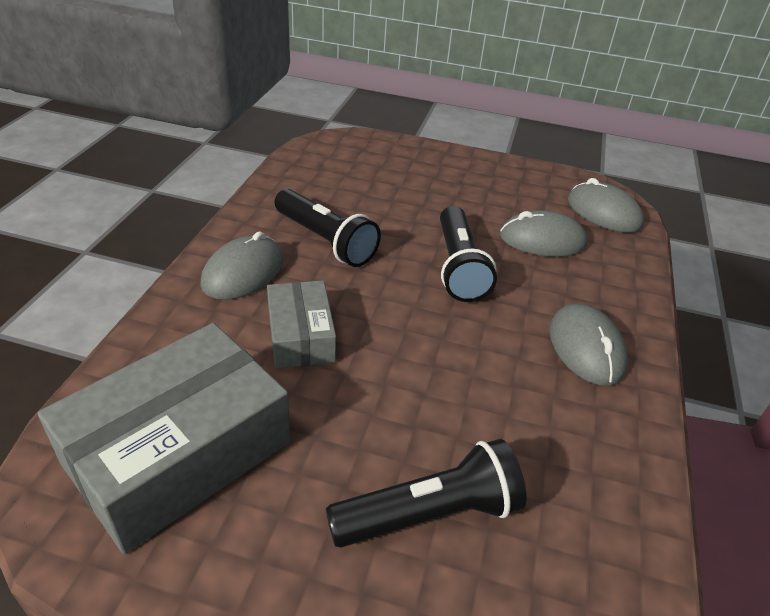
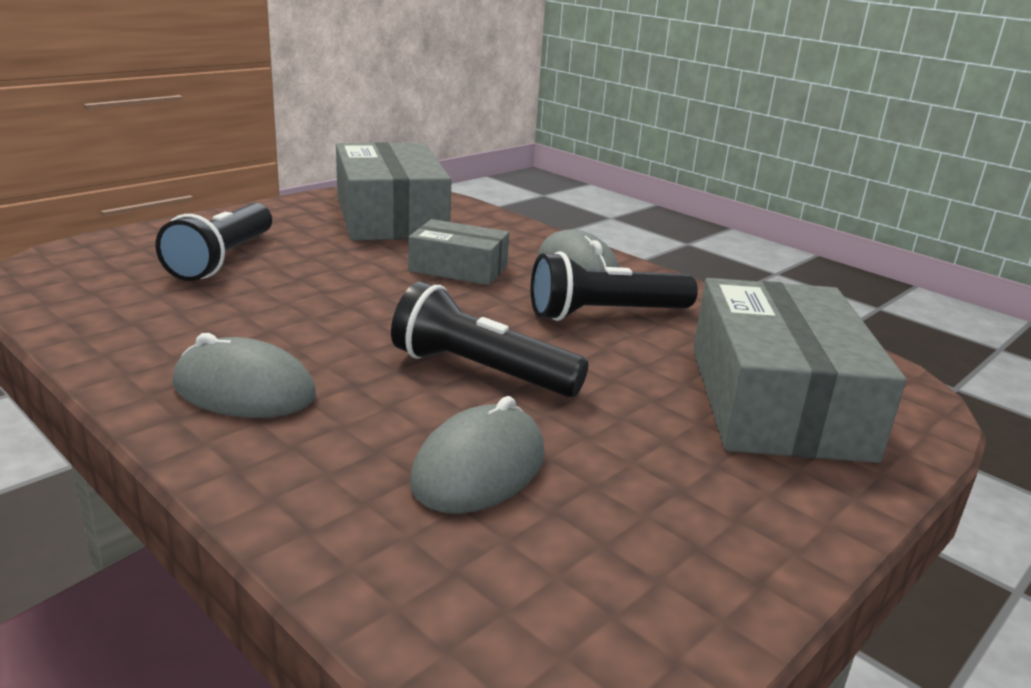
camera: 120 degrees right, 15 degrees down
grey mouse [568,178,644,233] -> none
none -> grey box [693,278,906,463]

